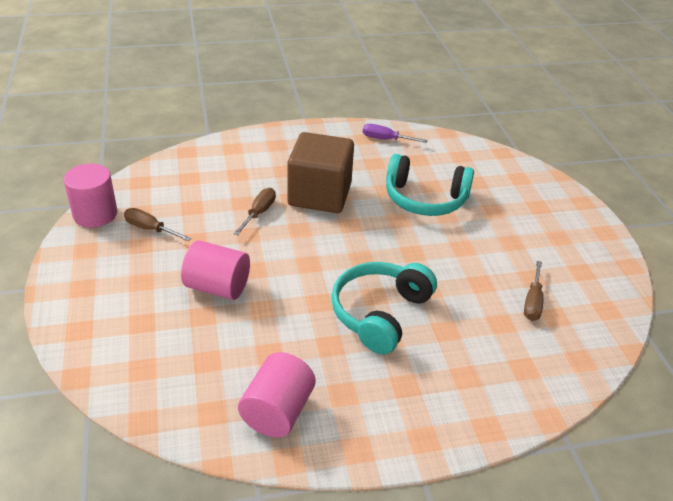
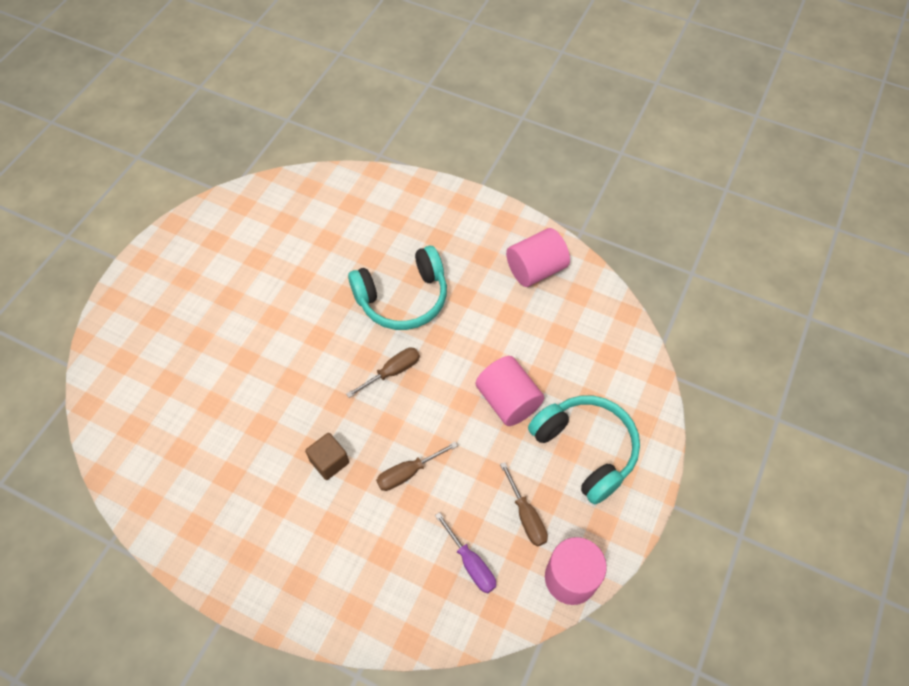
camera: 140 degrees left, 20 degrees up
brown cube [287,132,354,213] -> brown cube [305,433,349,480], size x0.45
purple screwdriver [363,124,428,143] -> purple screwdriver moved to [435,512,496,594]
turquoise headphones [386,154,474,216] -> turquoise headphones moved to [528,396,640,505]
brown screwdriver [524,261,544,321] -> brown screwdriver moved to [346,348,420,398]

